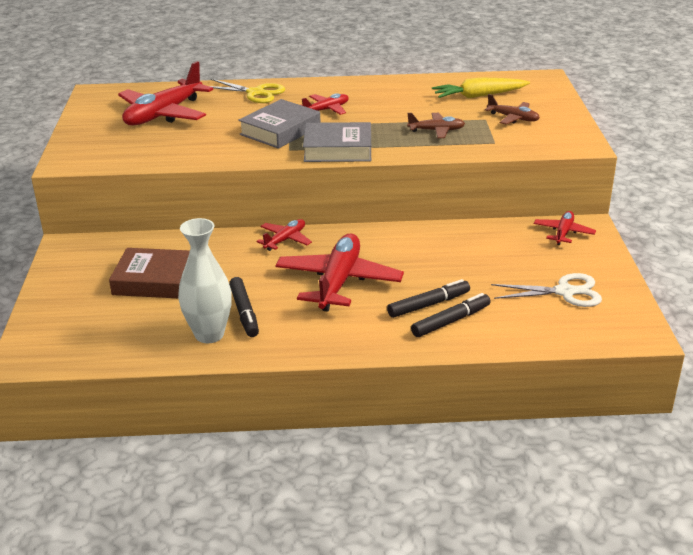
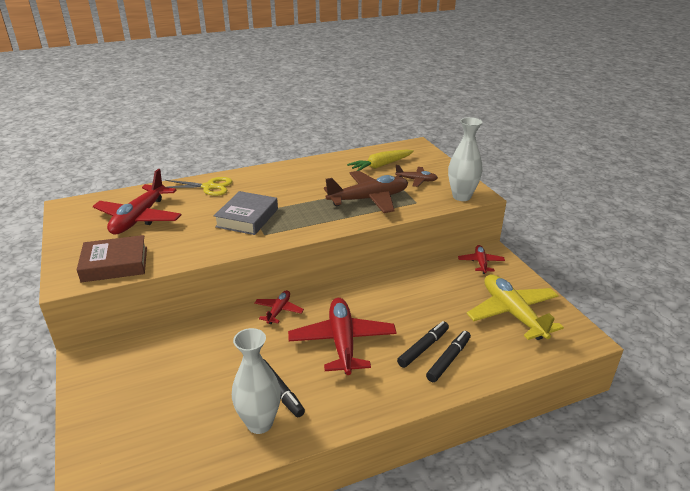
camera: 20 degrees left, 0 degrees up
brown book [109,248,190,298] -> brown book moved to [77,235,147,282]
red plane [302,93,349,115] -> none
grey book [303,122,371,162] -> none
brown plane [407,113,465,138] -> brown plane [324,171,408,213], size x1.95
white scissors [491,273,602,307] -> yellow plane [467,274,564,340]
none -> white vase [448,117,483,201]

